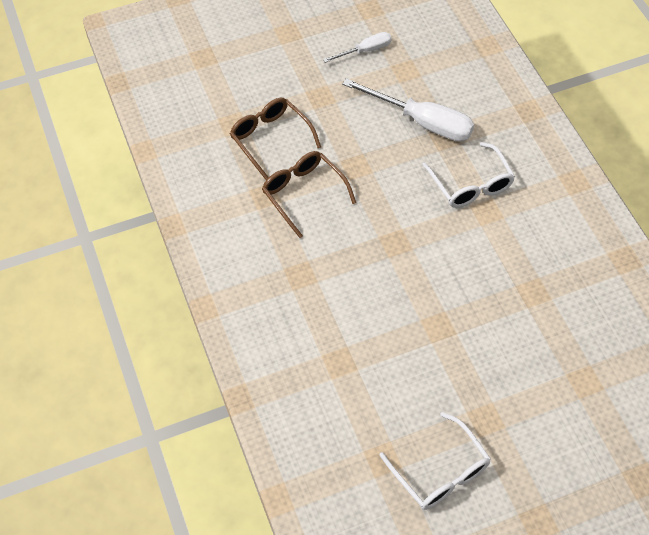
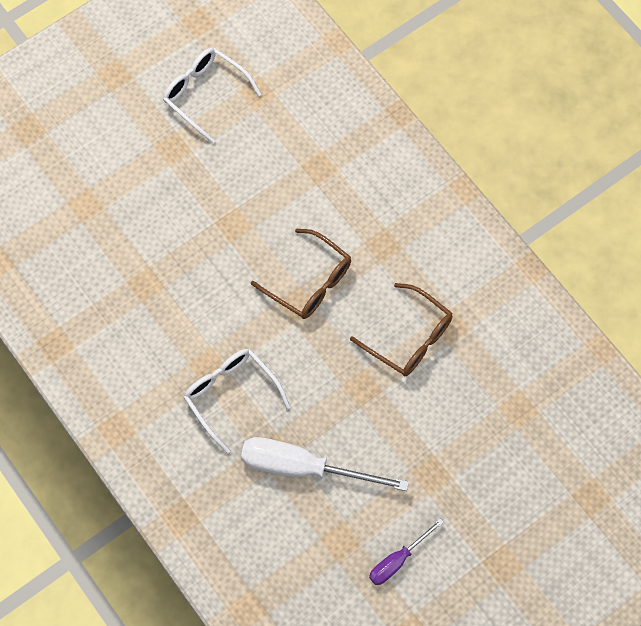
camera: 165 degrees right, 10 degrees up
brown glasses [230,98,321,180] -> brown glasses moved to [251,228,351,319]
white screwdriver [323,32,392,63] -> purple screwdriver [369,518,444,585]

